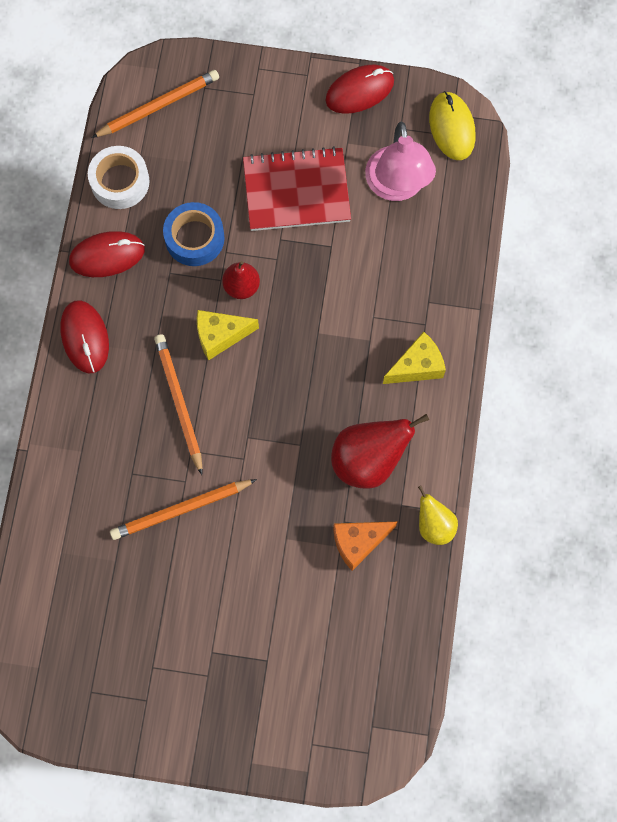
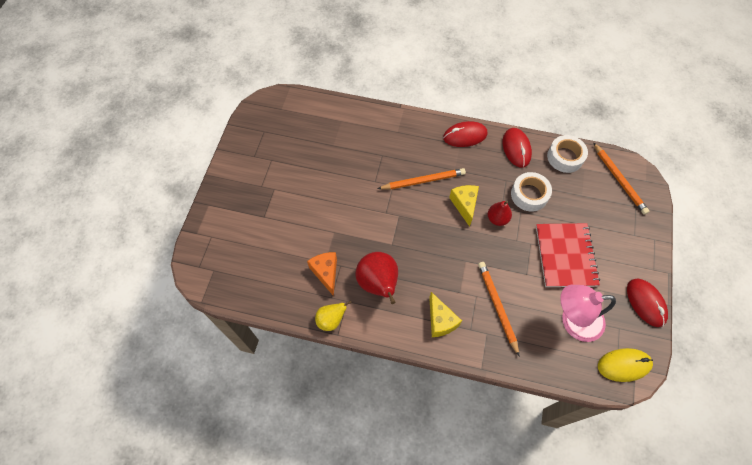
camera: 95 degrees right, 10 degrees down
orange pencil [110,479,257,540] -> orange pencil moved to [478,262,520,357]
blue tape [163,202,225,266] -> white tape [511,172,552,212]

